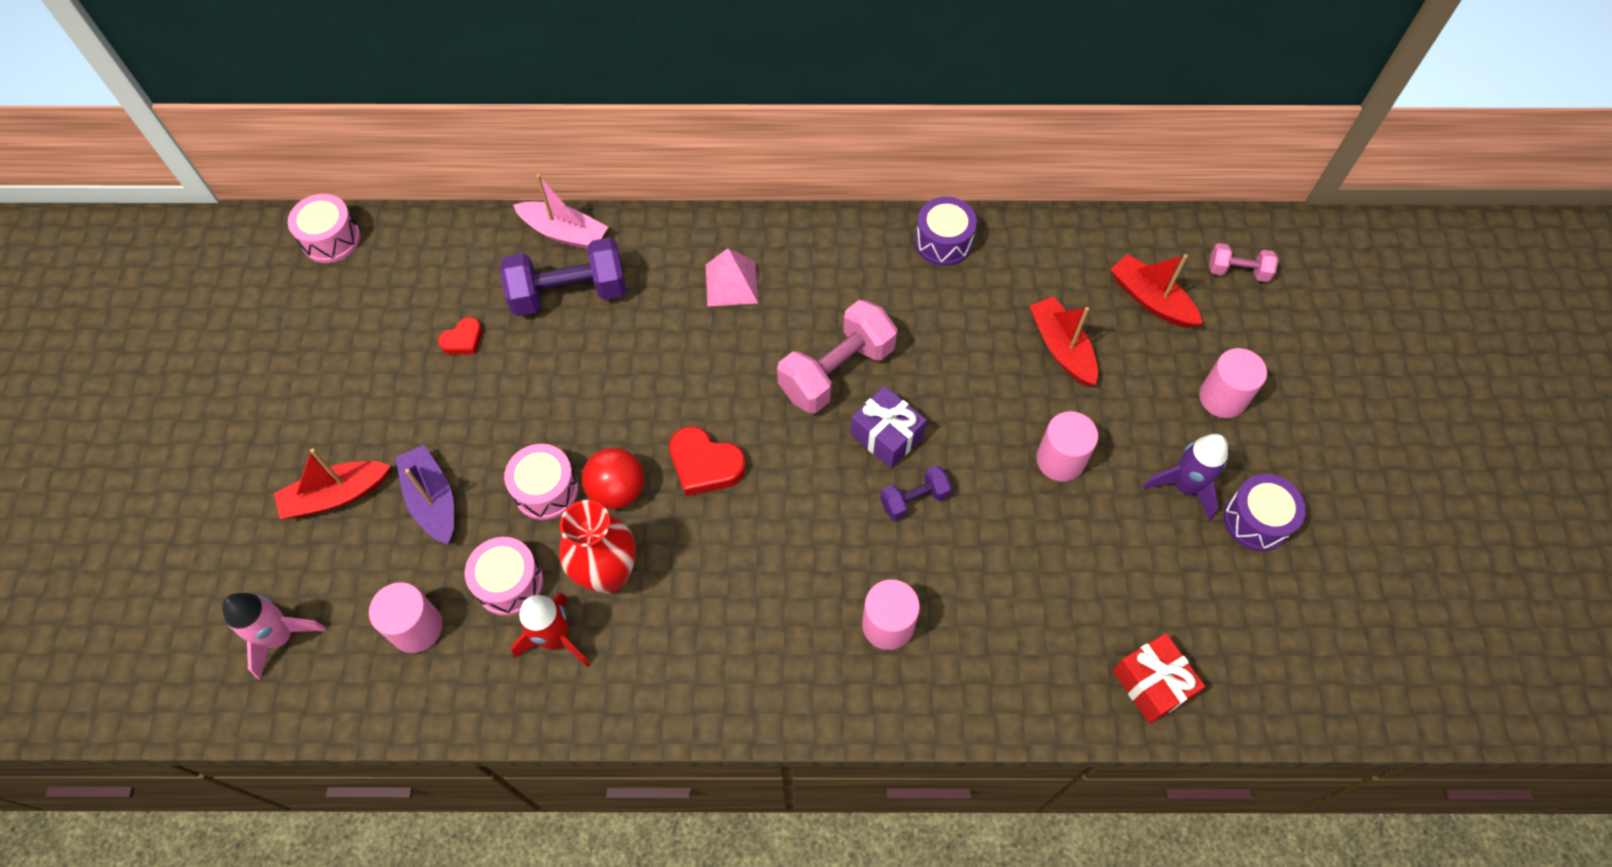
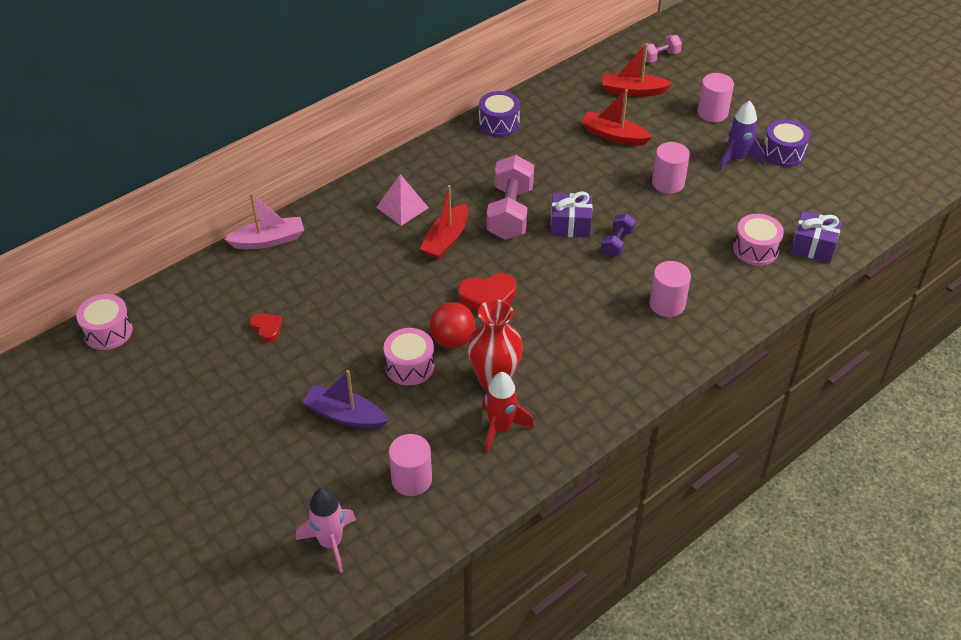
camera: 40 degrees left, 15 degrees down
red boat [274,448,391,519] -> red boat moved to [420,185,468,259]
red heart [438,317,482,354] -> red heart turned 45 degrees counterclockwise [250,313,282,342]
pink drum [465,537,543,616] -> pink drum moved to [733,214,784,266]
purple dumbbell [500,237,626,316] -> none
red gift [1112,633,1205,724] -> purple gift [791,211,842,263]

